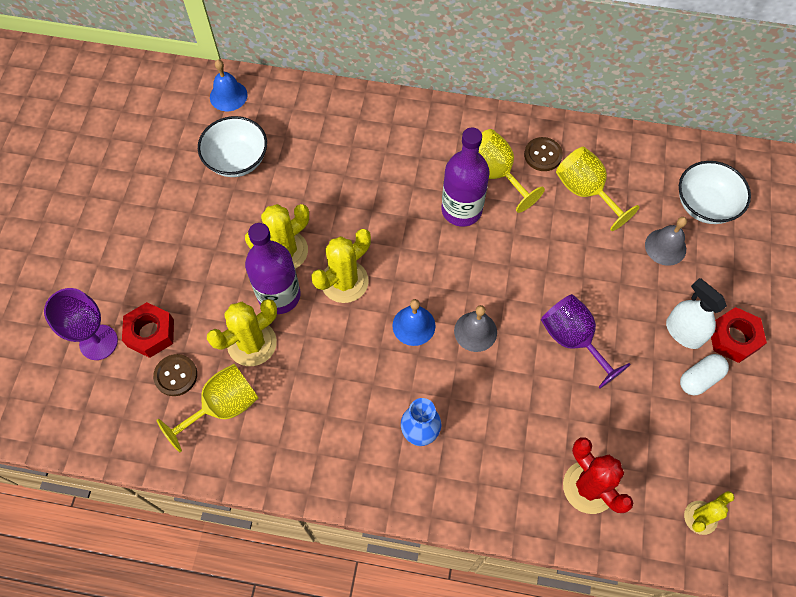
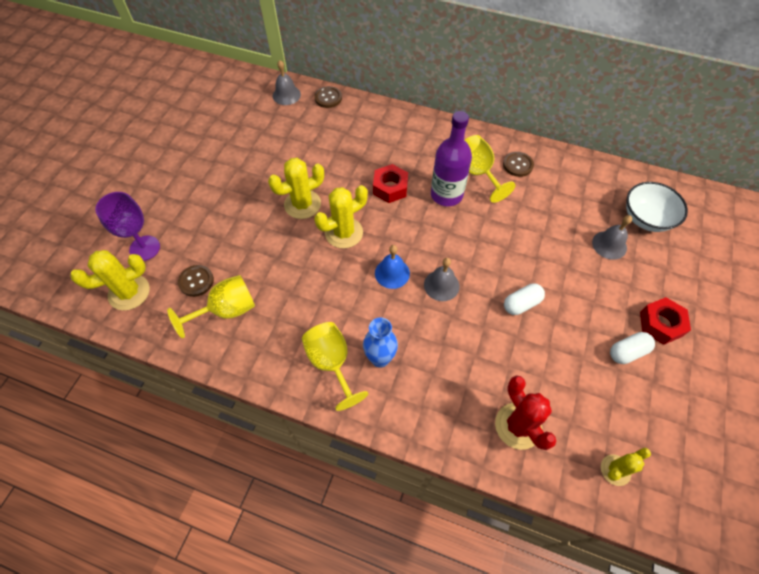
camera: 10 degrees right, 5 degrees down
red nut [122,302,174,358] -> red nut moved to [373,164,408,203]
white bowl [198,116,267,177] -> none
yellow cactus [207,299,277,366] -> yellow cactus moved to [70,250,150,310]
blue bell [210,60,248,111] -> grey bell [273,60,301,105]
purple bottle [245,223,301,314] -> none
purple goblet [541,294,631,389] -> white capsule [504,283,545,315]
yellow goblet [556,147,639,231] -> yellow goblet moved to [302,322,368,411]
white spray bottle [666,278,727,349] -> none
none -> brown button [314,86,342,108]

